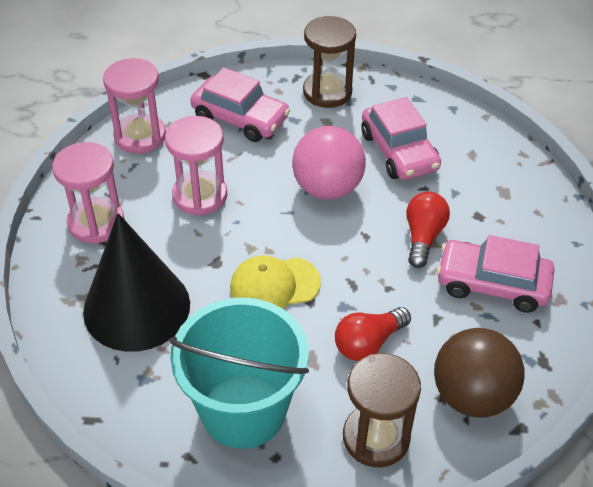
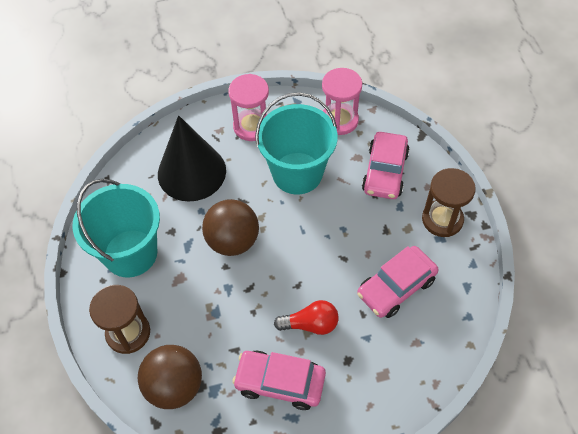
camera: 75 degrees right, 10 degrees up
pink hourglass [165,116,227,216] -> turquoise bucket [255,92,338,194]
yellow cap [230,255,321,309] -> brown ball [202,199,259,256]
pink ball [292,126,366,199] -> none
red light bulb [335,307,411,361] -> none
pink car [437,235,554,313] -> pink car turned 75 degrees counterclockwise [232,351,326,410]

